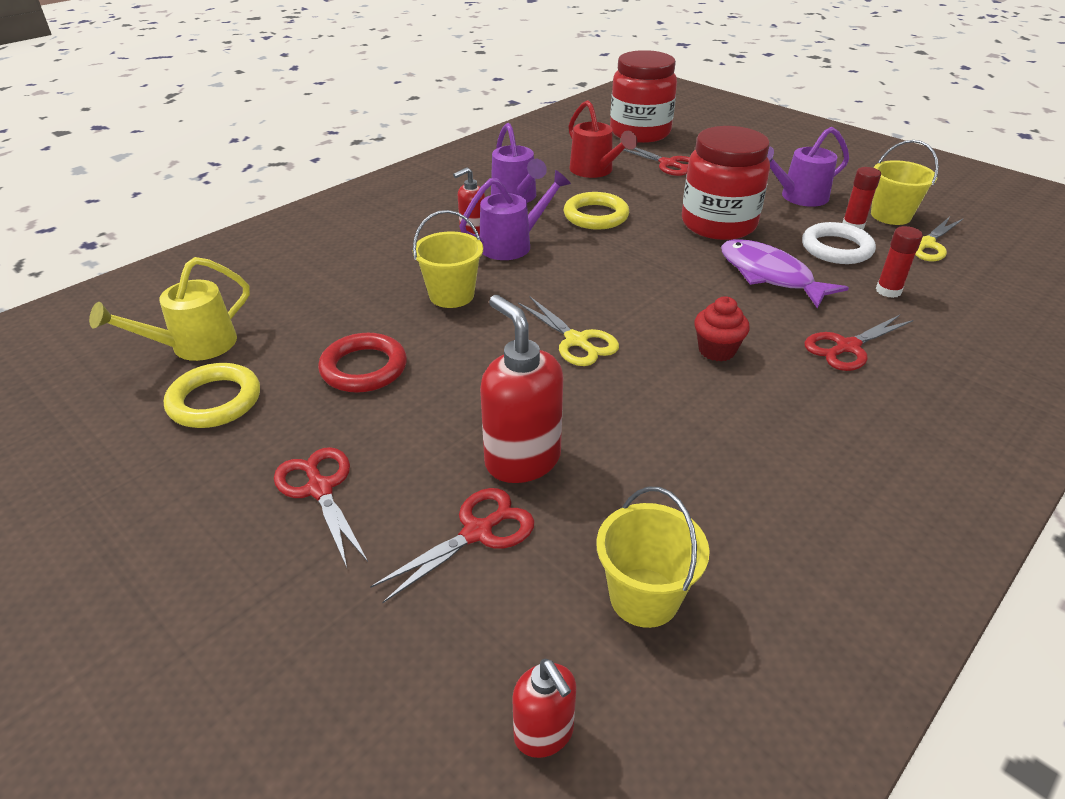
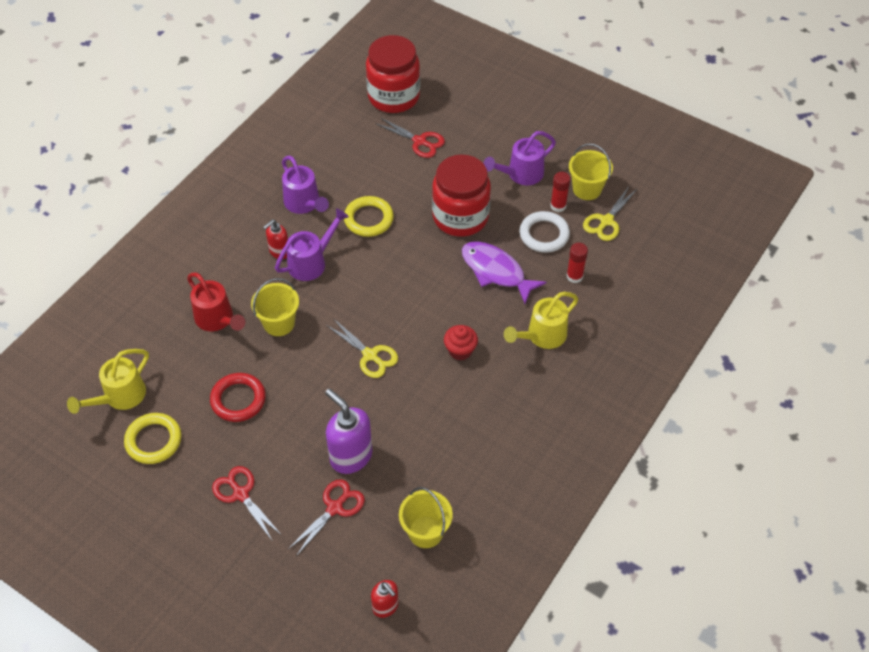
camera: 10 degrees left, 15 degrees up
red soap dispenser [480,295,563,483] -> purple soap dispenser [325,389,373,474]
red watering can [569,100,637,178] -> red watering can moved to [187,273,245,331]
red scissors [805,315,914,371] -> yellow watering can [504,292,579,349]

